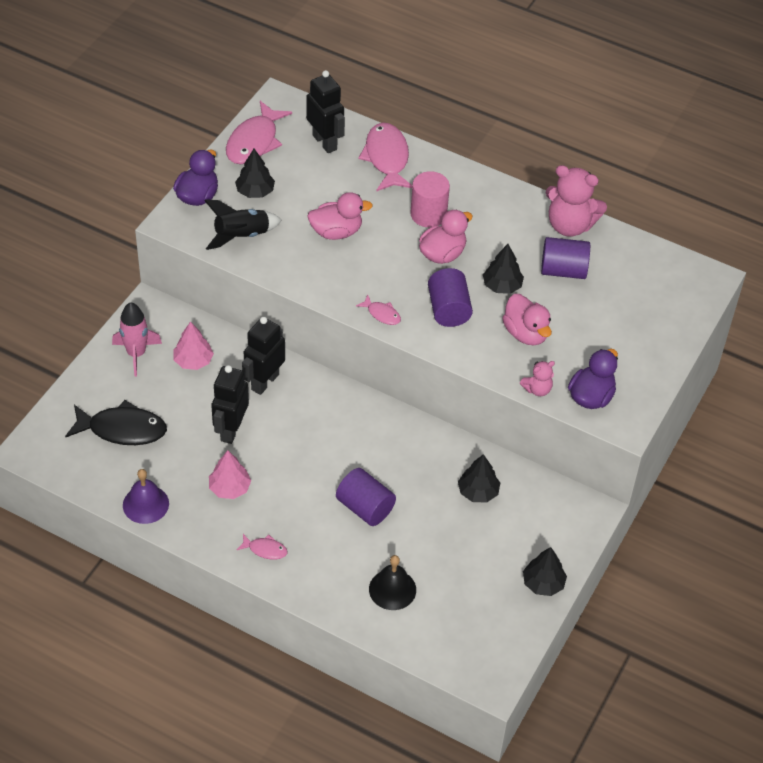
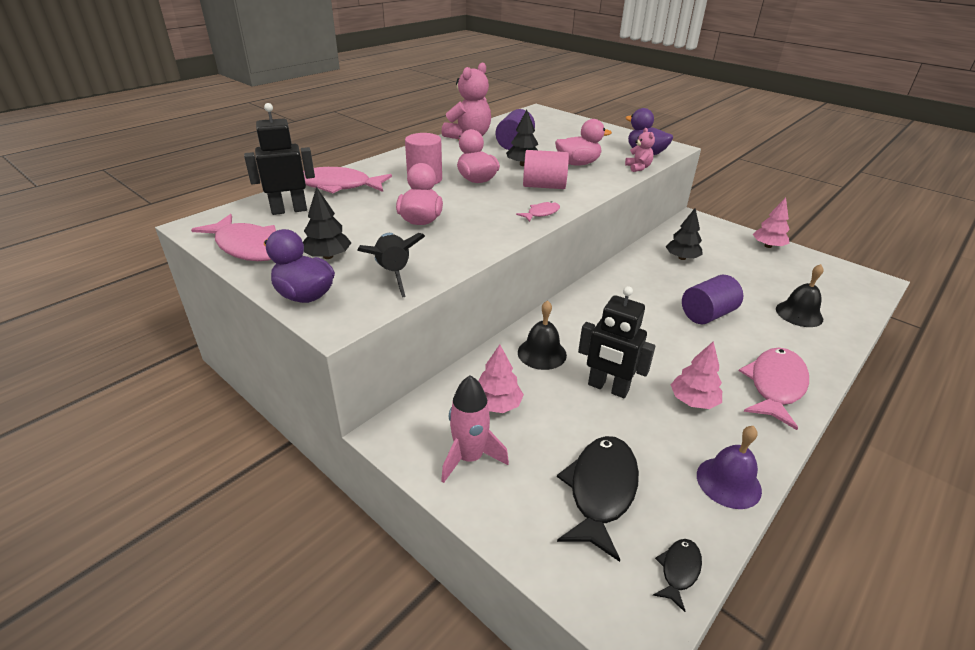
camera: 75 degrees left, 15 degrees down
pink fish [237,534,288,560] -> pink fish [739,348,809,430], size x2.06
black robot [242,317,285,395] -> black bell [518,300,567,370]
purple cylinder [428,268,473,327] -> pink cylinder [523,150,569,189]
black tree [523,547,567,596] -> pink tree [753,197,790,248]
none -> black fish [653,539,702,612]

